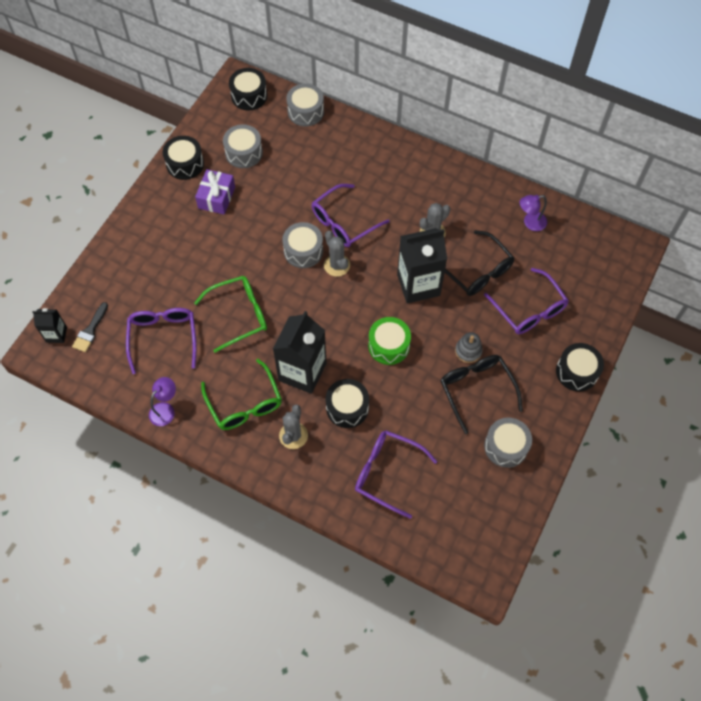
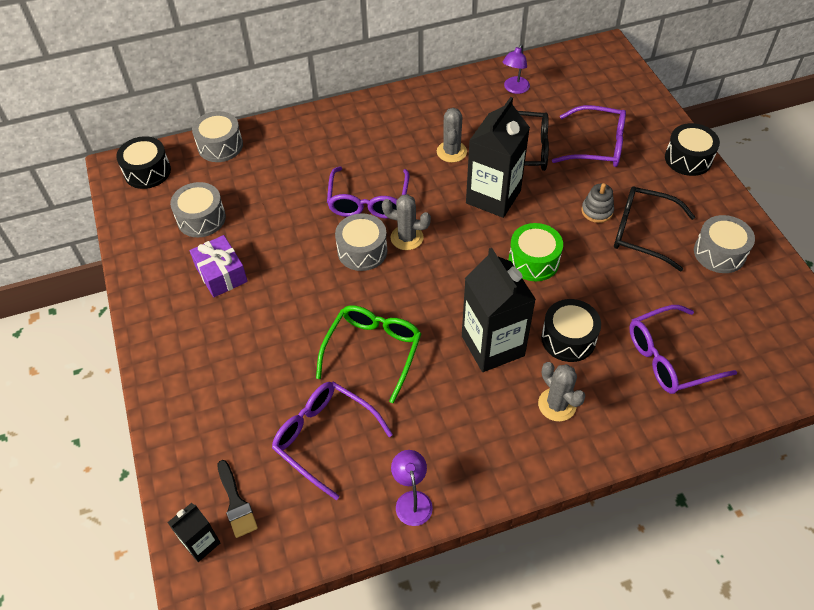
camera: 45 degrees left, 10 degrees down
black drum [163,136,204,180] -> none
green glasses [201,359,282,430] -> none

